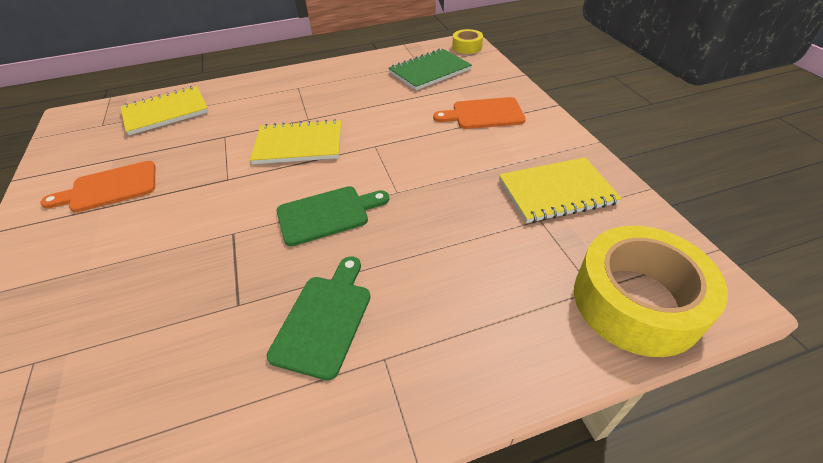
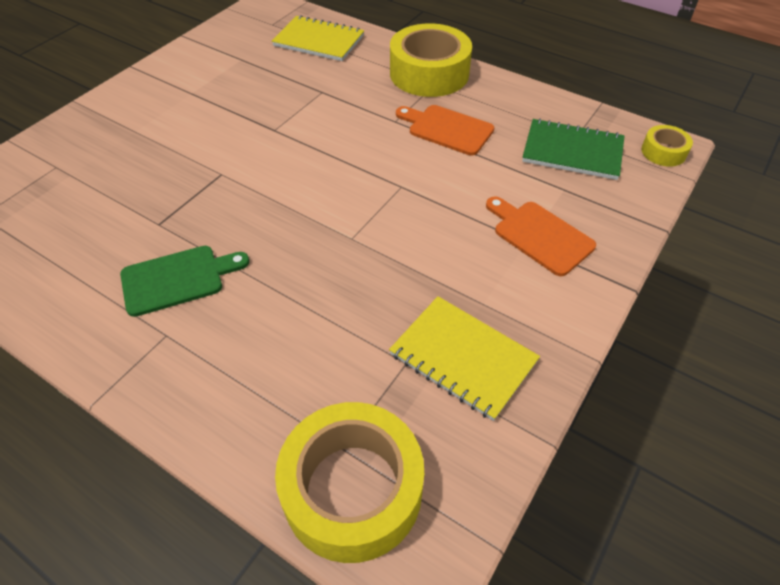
camera: 50 degrees right, 5 degrees up
orange cutting board [40,161,155,213] -> orange cutting board moved to [396,105,494,155]
yellow notebook [250,119,342,164] -> none
green cutting board [277,186,389,246] -> none
none -> yellow tape [390,23,472,97]

